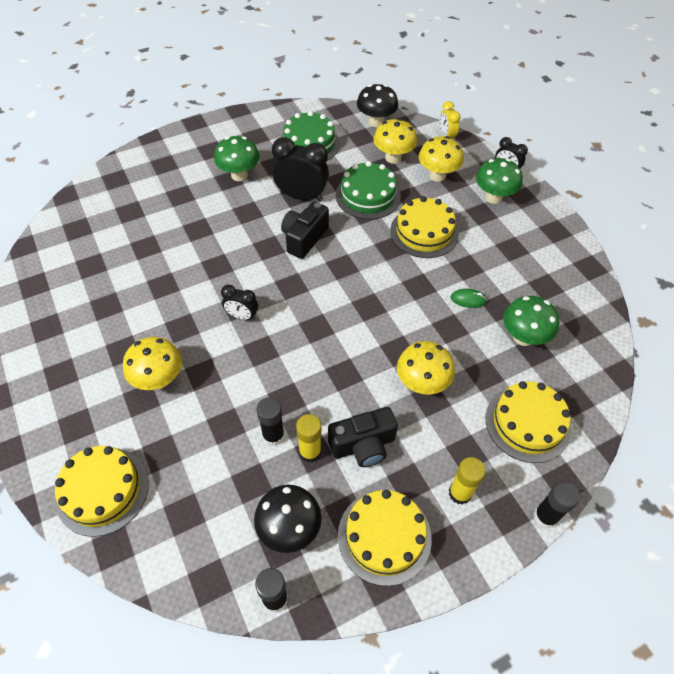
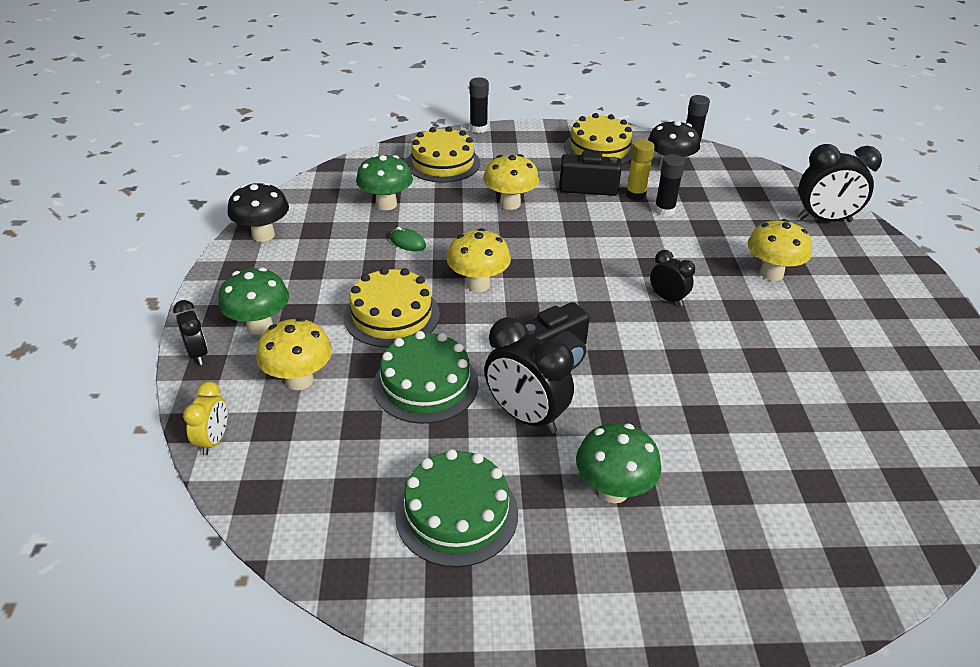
camera: 155 degrees left, 15 degrees down
yellow cake [55,446,149,537] -> black clock [798,144,882,222]
black mushroom [357,84,398,127] -> black mushroom moved to [227,182,289,242]
yellow mushroom [373,118,417,164] -> yellow mushroom moved to [446,228,511,292]
yellow glue stick [449,457,486,505] -> none

